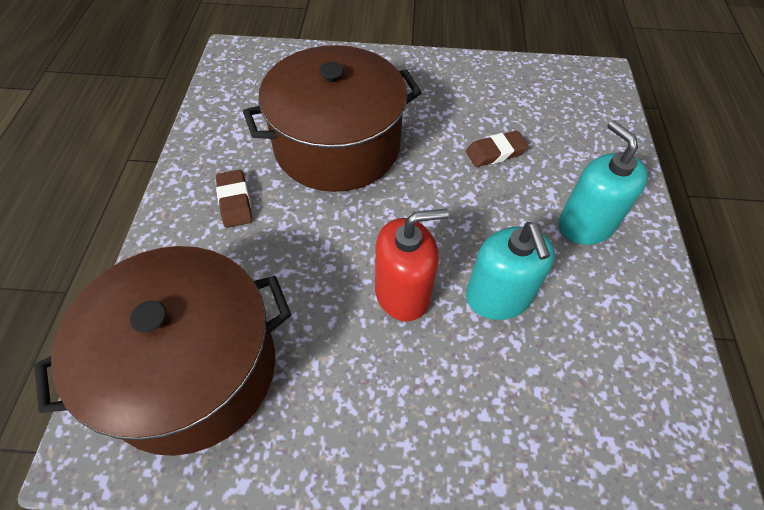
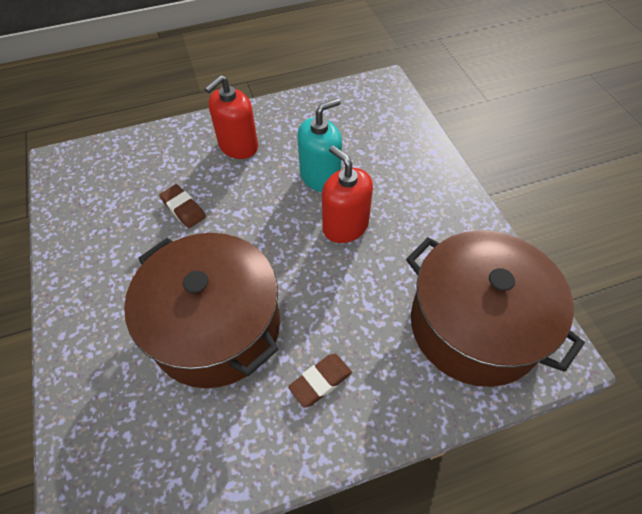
camera: 110 degrees left, 0 degrees up
turquoise soap dispenser [559,120,648,245] -> red soap dispenser [205,75,258,159]

